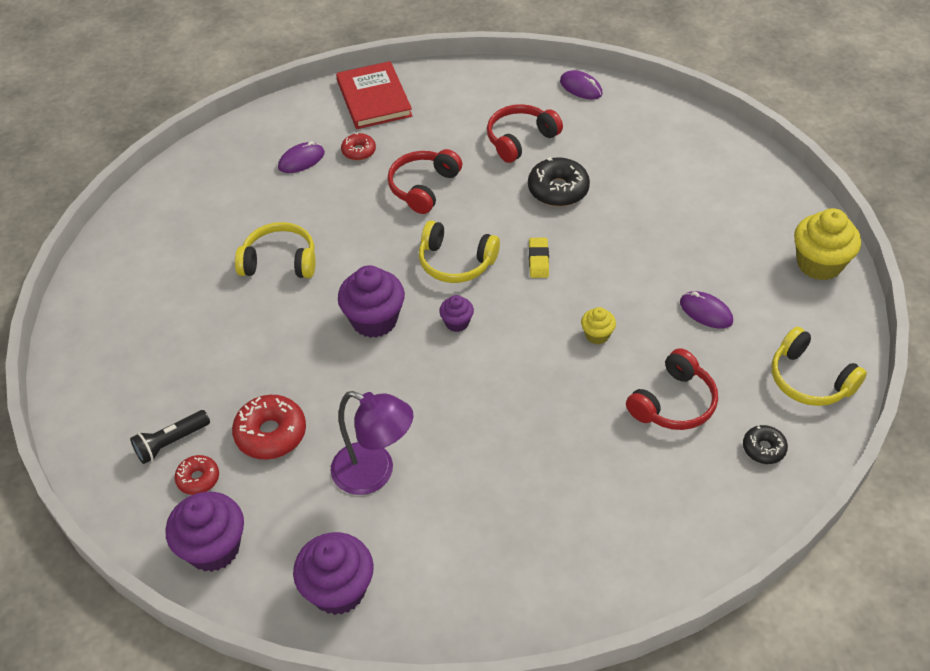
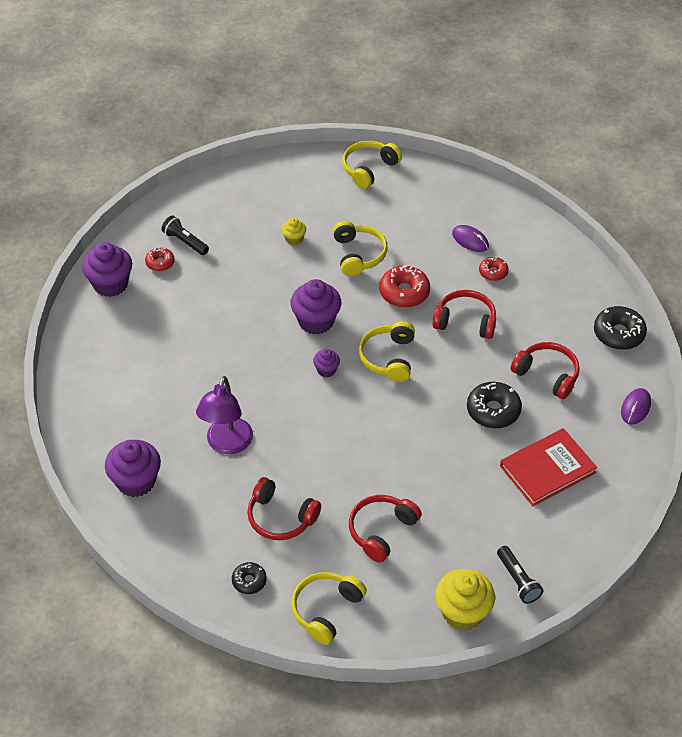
camera: 75 degrees right, 0 degrees up
red donut [232,395,306,459] -> red donut moved to [379,265,430,308]
purple cupcake [293,532,374,615] -> purple cupcake moved to [105,440,161,497]
purple lamp [330,391,414,495] -> purple lamp moved to [196,376,253,454]
red book [336,61,412,129] -> red book moved to [500,428,597,506]
yellow eraser [529,238,549,278] -> none
yellow cupcake [581,307,616,344] -> yellow cupcake moved to [282,218,306,245]
purple mouse [680,291,733,329] -> red headphones [349,495,422,563]
none -> yellow headphones [342,141,402,189]
none -> black flashlight [497,546,543,604]
none -> black donut [594,306,647,350]

